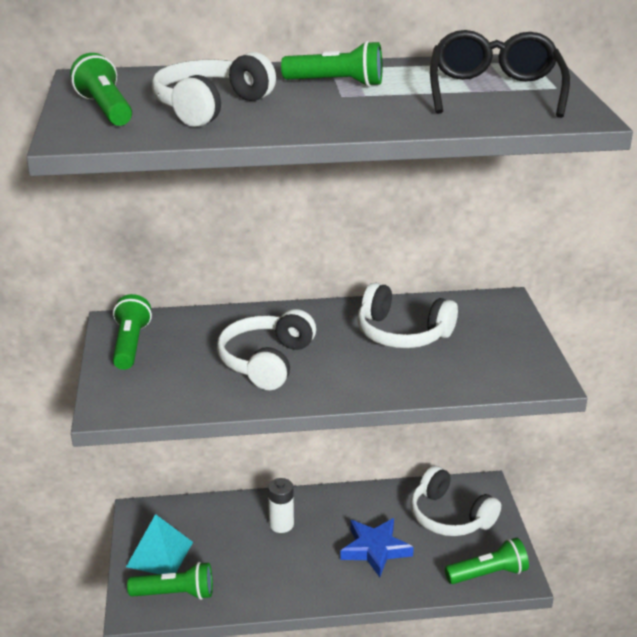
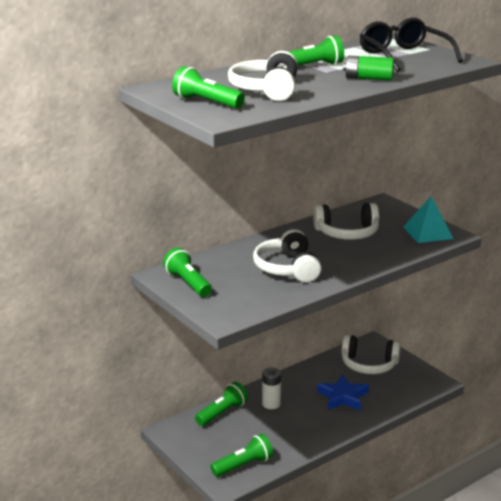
camera: 30 degrees left, 5 degrees down
turquoise pyramid [126,514,193,574] -> turquoise pyramid moved to [403,196,454,243]
green flashlight [445,538,529,584] -> green flashlight moved to [195,382,248,426]
none -> green battery [343,56,394,81]

